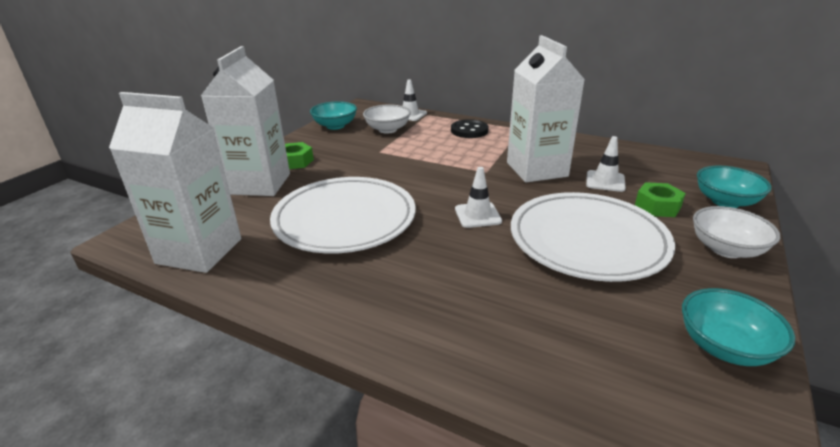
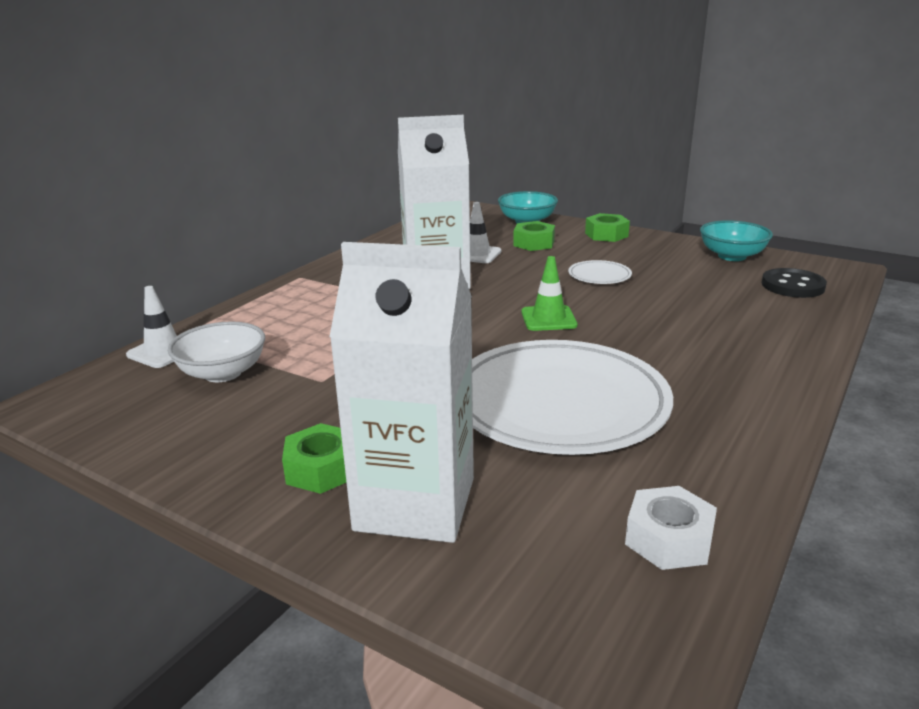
camera: 85 degrees left, 5 degrees down
white carton [109,92,241,273] -> white nut [625,486,717,570]
turquoise bowl [310,101,357,130] -> none
black button [451,119,488,138] -> black button moved to [762,268,827,298]
white traffic cone [455,167,502,228] -> green traffic cone [521,256,578,331]
white plate [511,192,675,282] -> white plate [568,260,632,284], size x0.41
white bowl [693,206,780,258] -> green nut [585,213,630,242]

